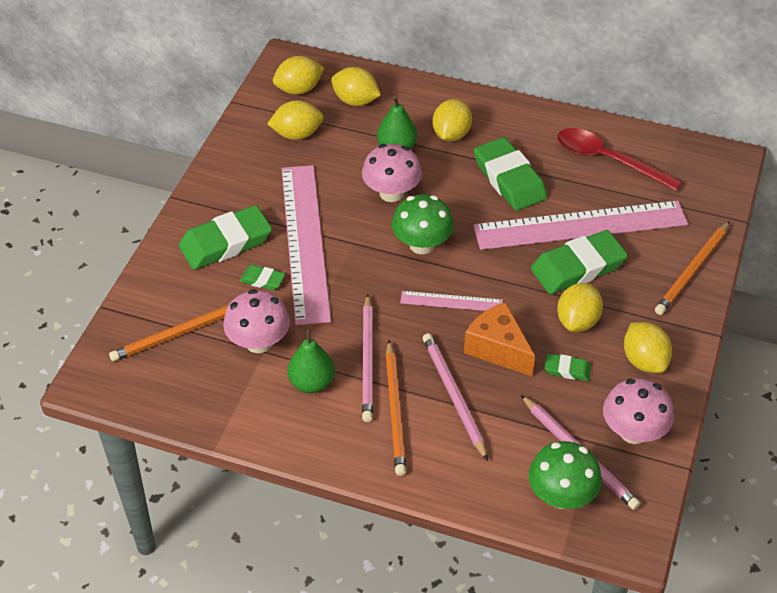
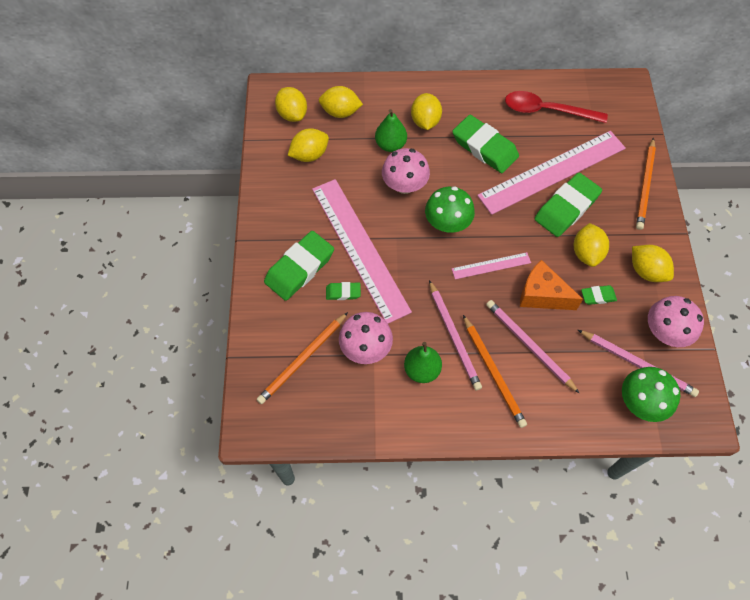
camera: 20 degrees left, 15 degrees up
yellow lemon [273,56,324,95] -> yellow lemon turned 75 degrees counterclockwise [275,87,307,122]

